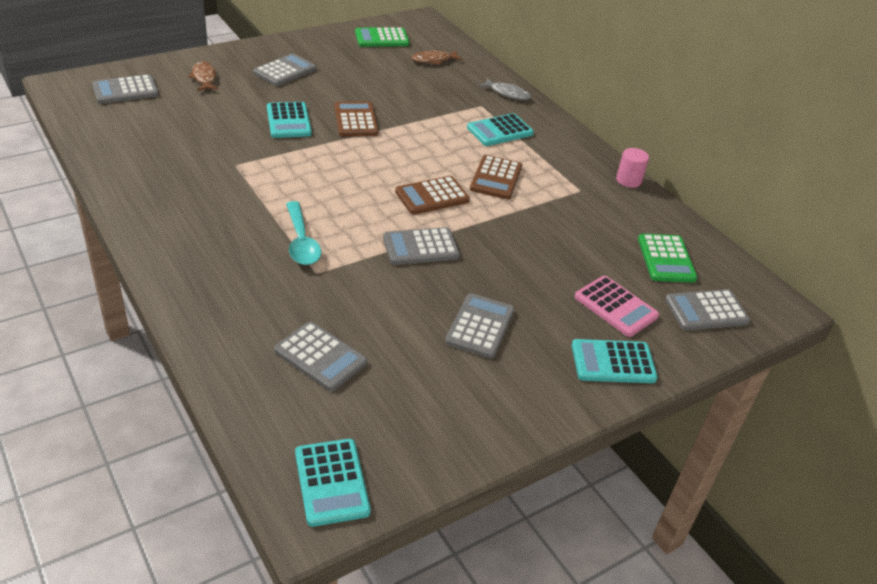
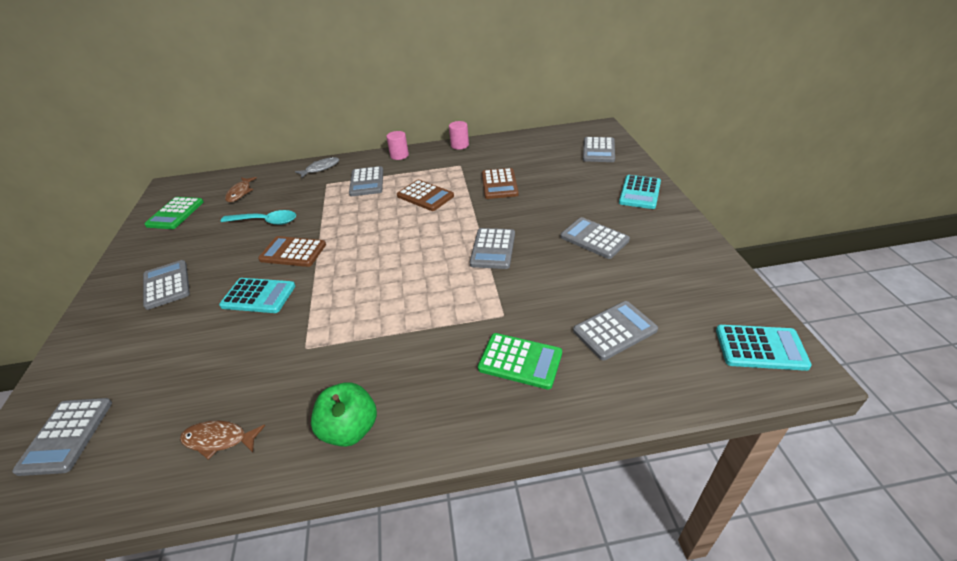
camera: 60 degrees left, 0 degrees up
brown fish [188,61,219,91] -> brown fish moved to [180,421,265,460]
turquoise spoon [286,201,321,265] -> turquoise spoon moved to [221,210,296,225]
brown calculator [395,176,470,215] -> brown calculator moved to [482,168,519,199]
turquoise calculator [467,113,534,146] -> grey calculator [349,166,383,196]
pink calculator [575,276,659,337] -> none
green calculator [638,234,697,283] -> green calculator moved to [478,333,562,390]
none -> green apple [311,382,377,447]
none -> pink cylinder [386,131,409,160]

